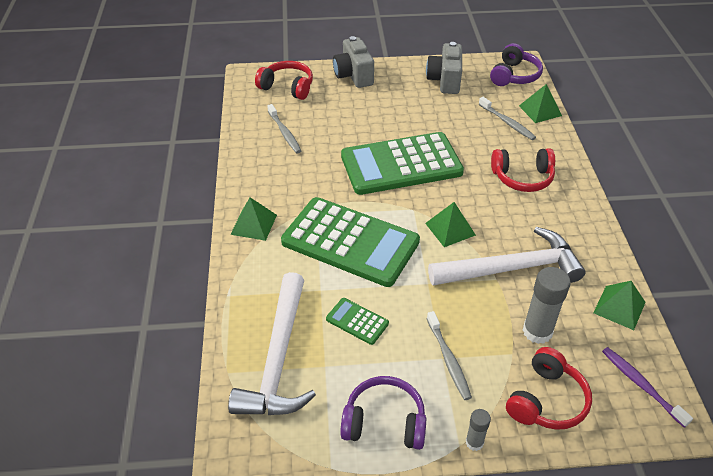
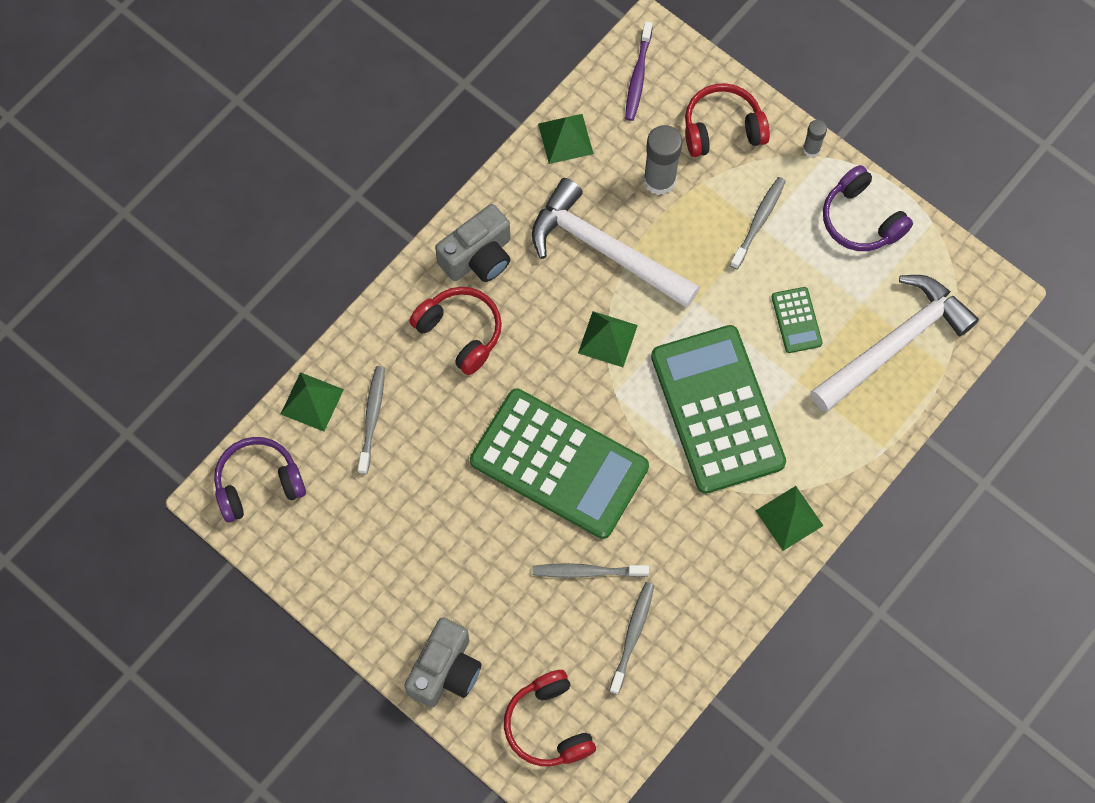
camera: 135 degrees left, 25 degrees up
grey camera [426,42,462,94] -> grey camera moved to [435,204,510,282]
none -> grey toothbrush [532,563,649,578]

